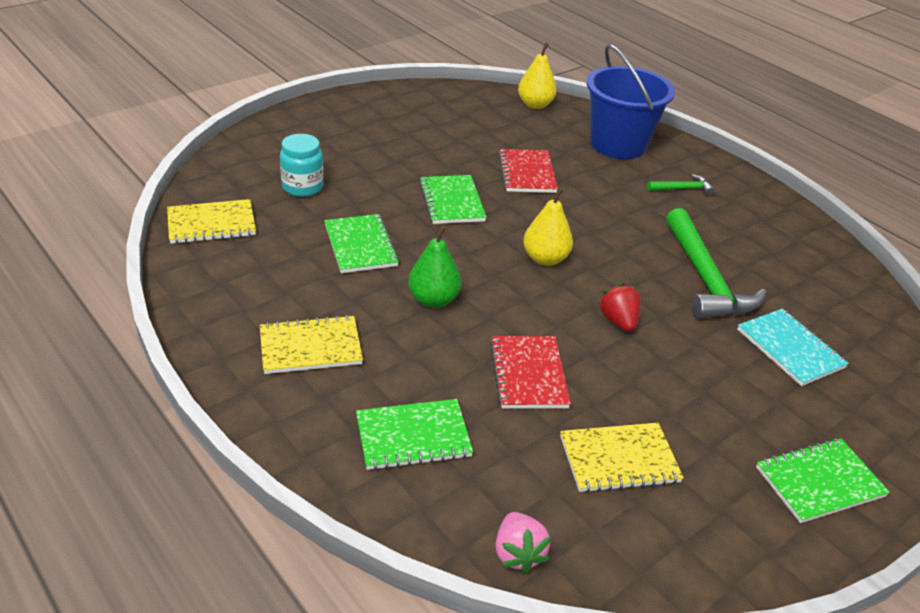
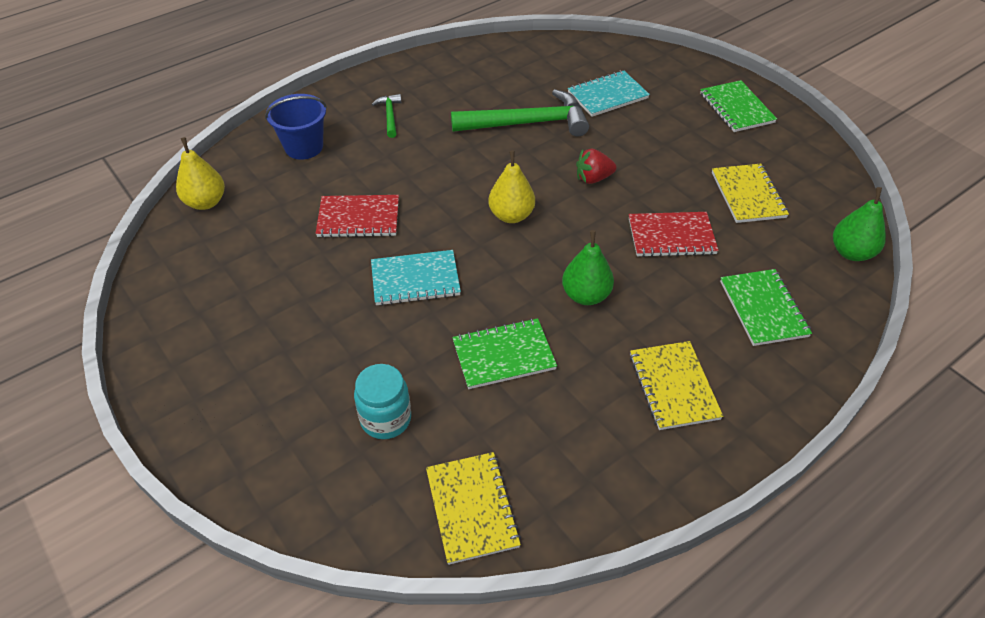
camera: 85 degrees left, 10 degrees up
green notebook [419,175,486,224] -> turquoise notebook [371,250,461,306]
pink strawberry [496,512,551,574] -> green pear [833,187,886,261]
blue bucket [586,44,675,159] -> blue bucket [265,94,327,160], size x0.64

